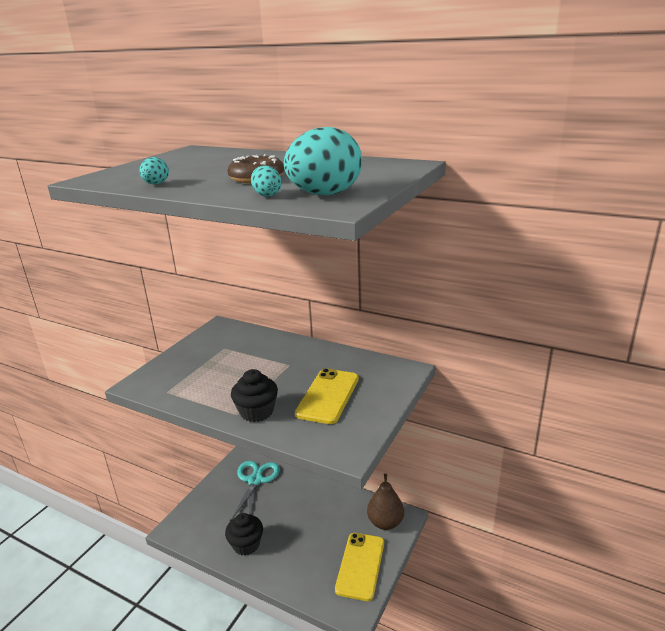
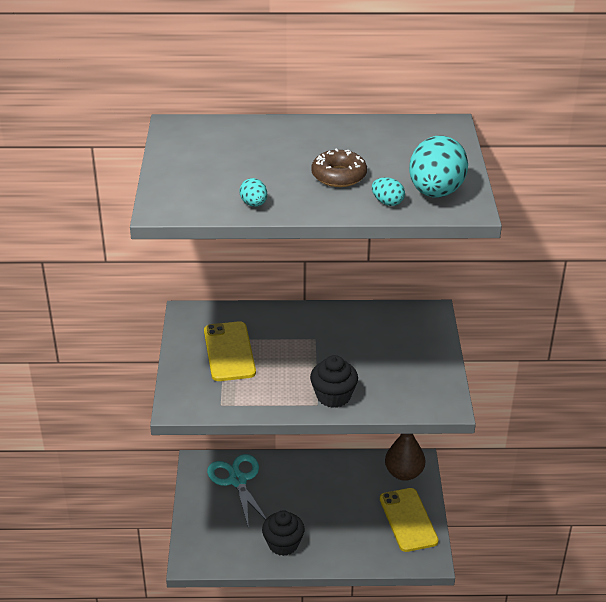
camera: 30 degrees left, 10 degrees up
yellow phone [295,368,359,424] -> yellow phone moved to [204,321,256,381]

